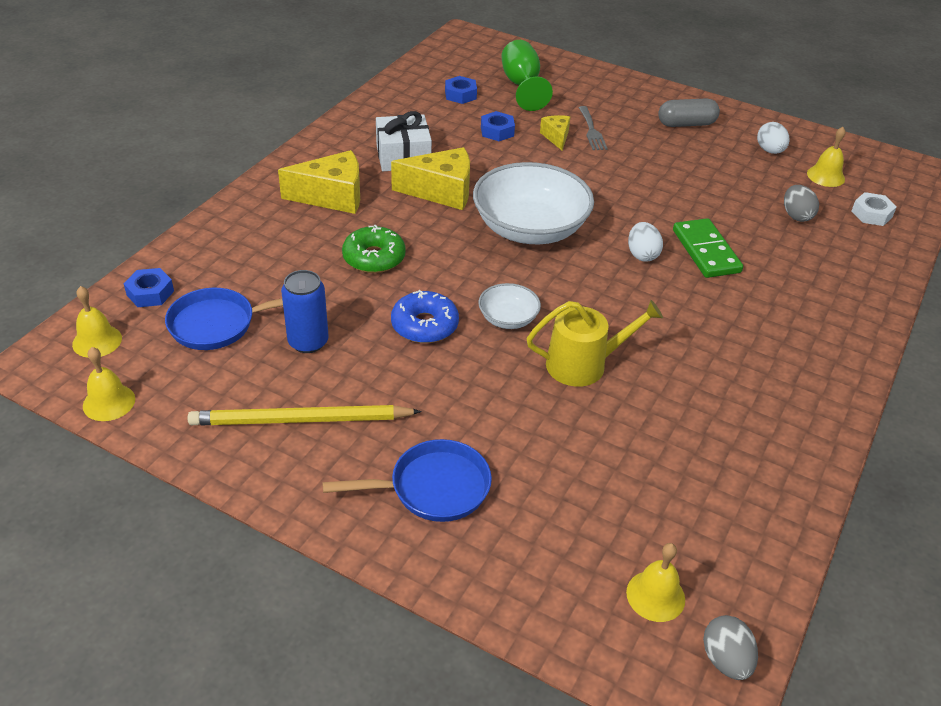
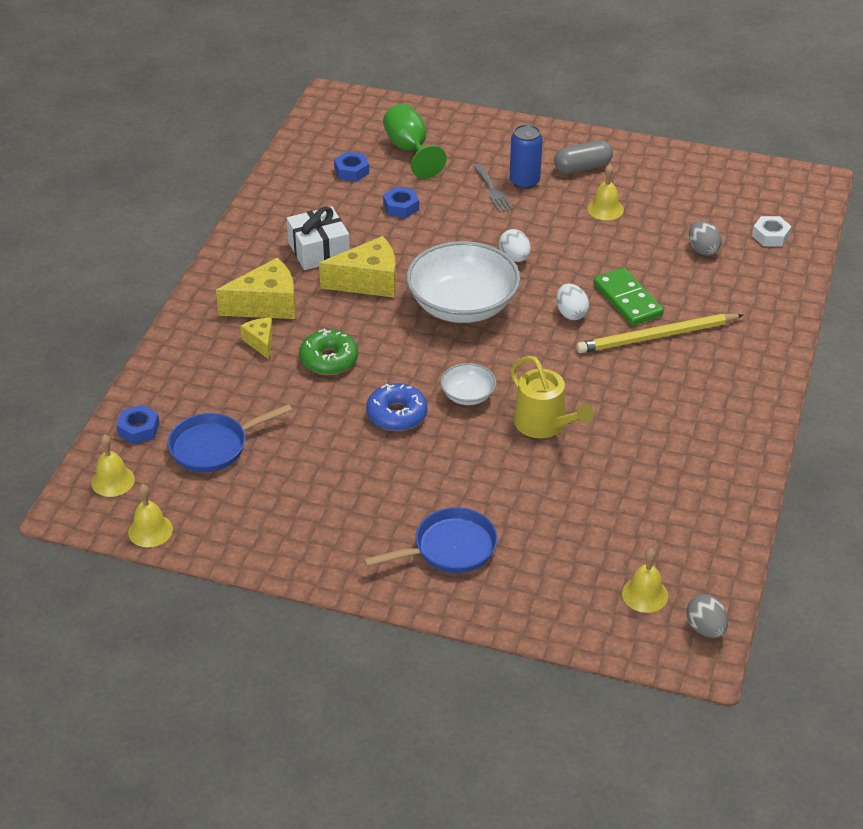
camera: 10 degrees left, 0 degrees up
yellow pencil [187,405,422,425] -> yellow pencil moved to [576,314,743,353]
blue can [281,270,329,353] -> blue can moved to [510,124,543,189]
yellow watering can [527,300,663,387] -> yellow watering can turned 75 degrees clockwise [510,356,594,438]
yellow cheese [540,115,570,151] -> yellow cheese moved to [240,318,273,359]
white egg [757,122,790,154] -> white egg moved to [499,229,531,262]
yellow bell [807,127,846,187] -> yellow bell moved to [587,164,624,220]

